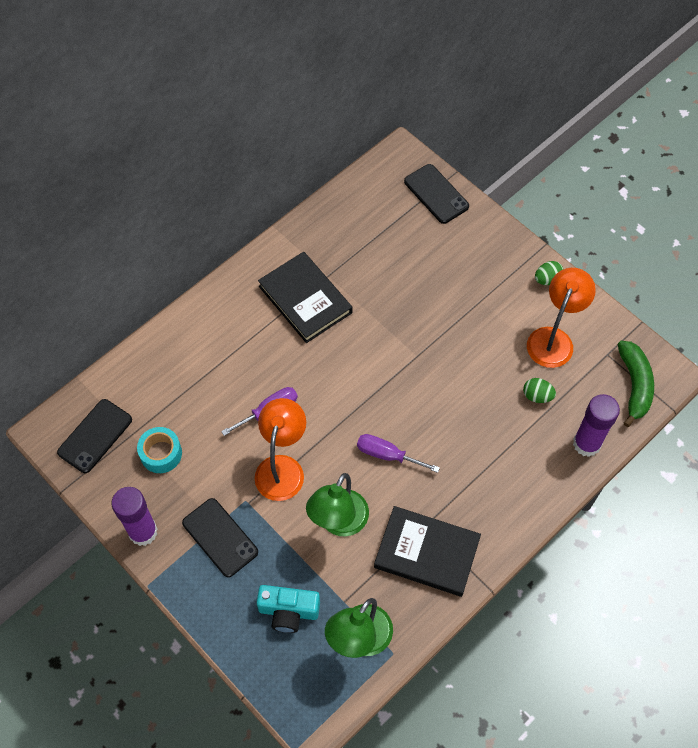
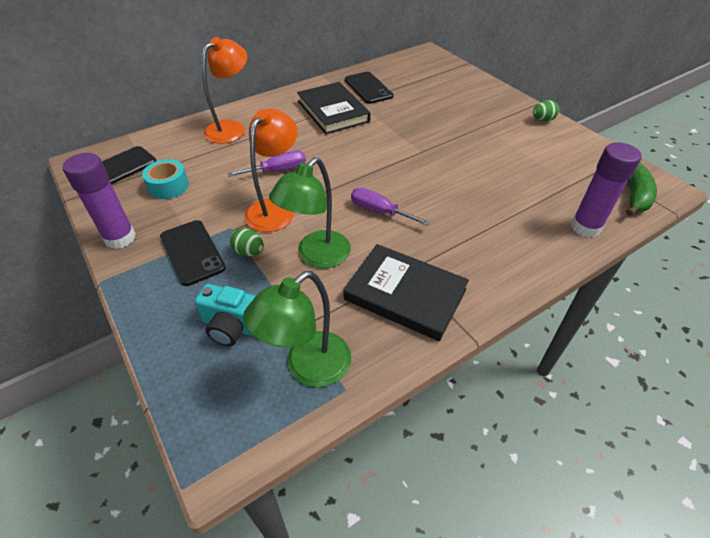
camera: 10 degrees right, 15 degrees down
black phone [404,164,469,224] -> black phone moved to [345,72,393,104]
green egg [523,378,556,403] -> green egg moved to [230,228,264,256]
orange lamp [527,268,596,368] -> orange lamp moved to [202,37,247,144]

